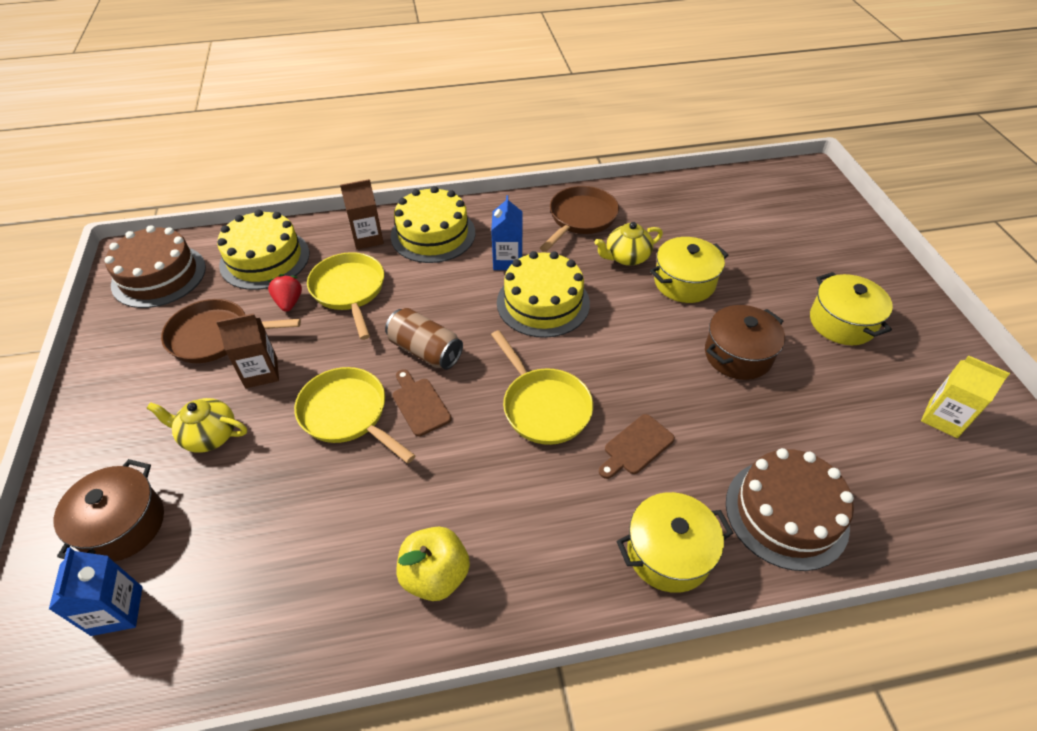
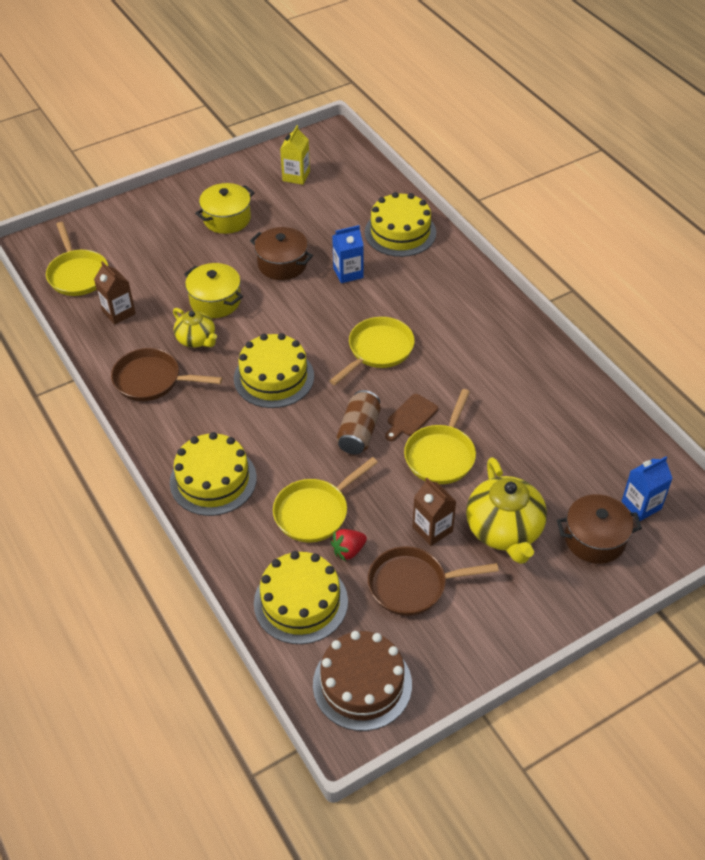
camera: 110 degrees left, 0 degrees up
yellow teapot [146,398,247,453] -> yellow teapot [466,457,547,564], size x1.68
brown pan [161,299,301,363] -> brown pan turned 105 degrees clockwise [368,547,499,616]
brown carton [340,179,384,250] -> brown carton moved to [94,261,136,325]
yellow apple [396,527,470,601] -> none
blue carton [491,195,523,270] -> blue carton moved to [332,225,364,283]
brown cutting board [599,414,675,479] -> none
yellow pot [617,492,733,593] -> none
brown cake [726,448,854,571] -> yellow cake [365,192,436,257]
none -> yellow pan [46,222,108,296]

